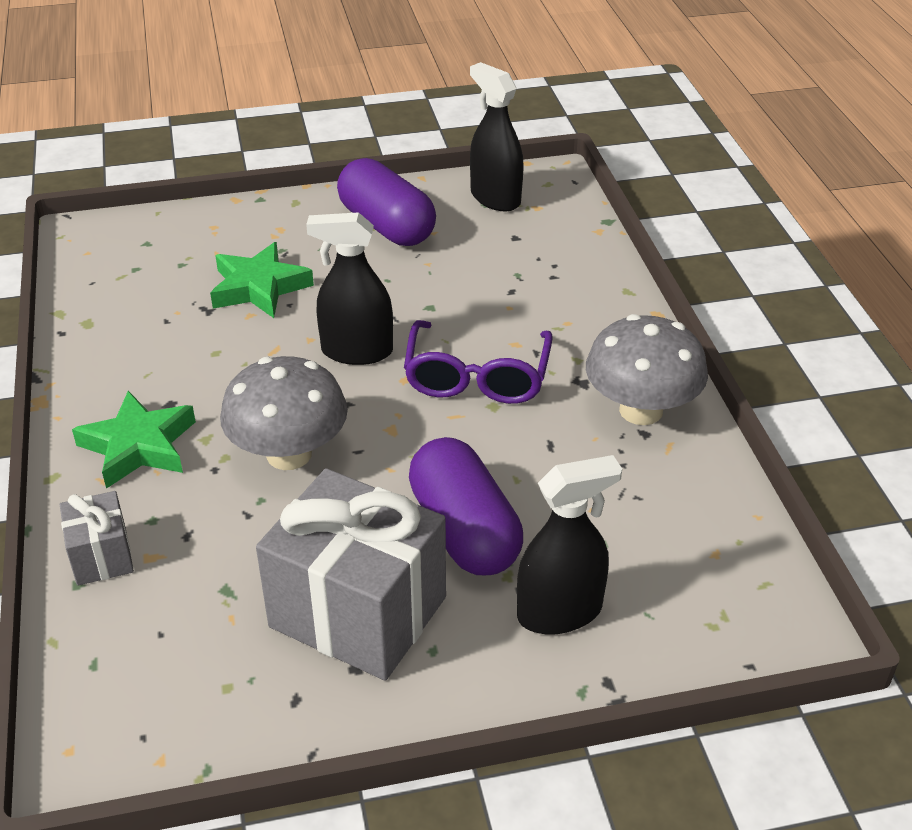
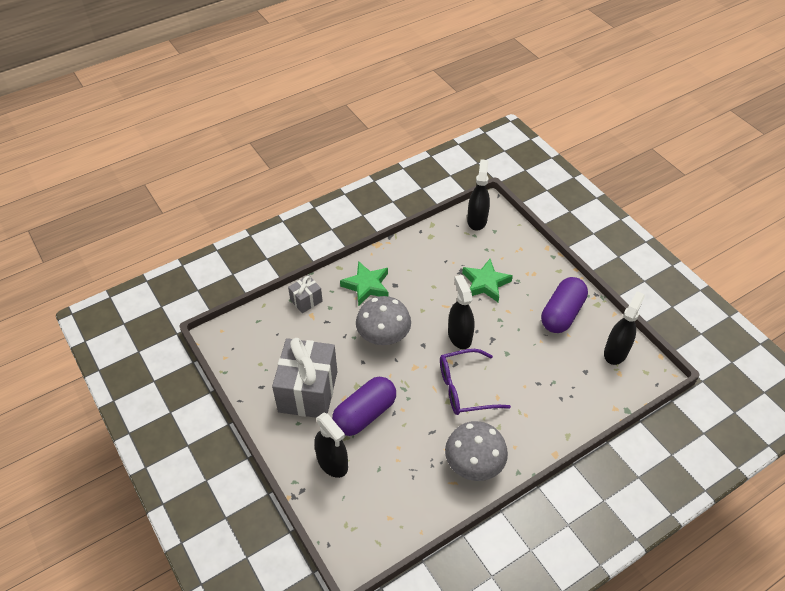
camera: 70 degrees right, 10 degrees up
none -> black spray bottle [467,159,490,231]

